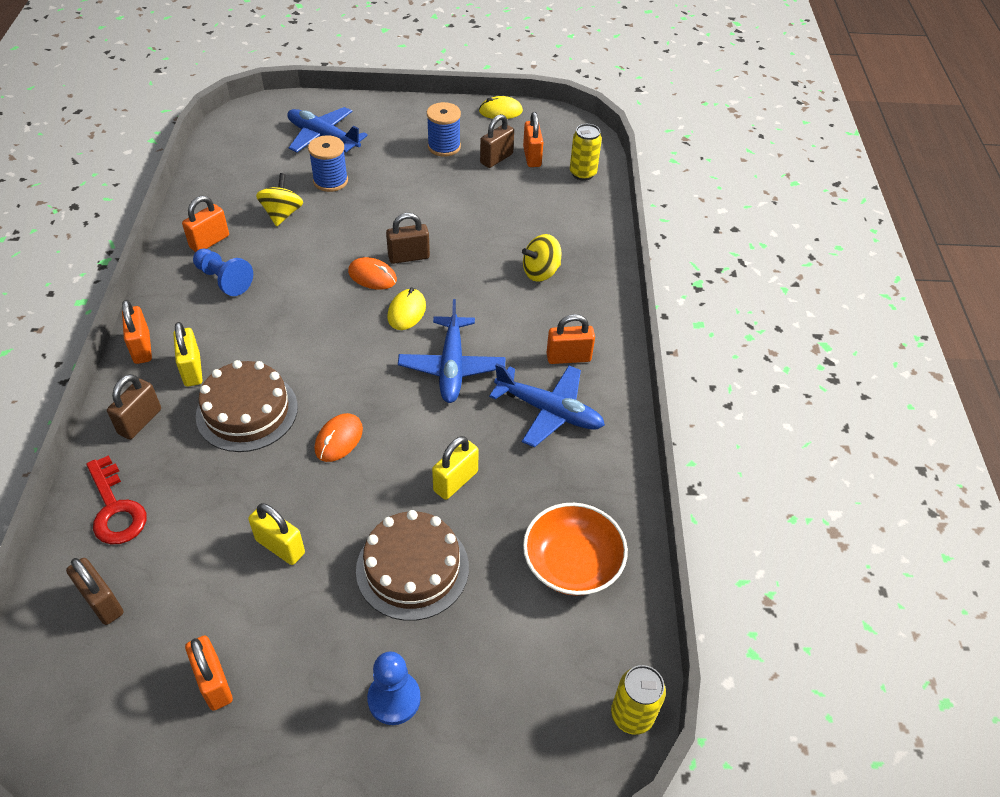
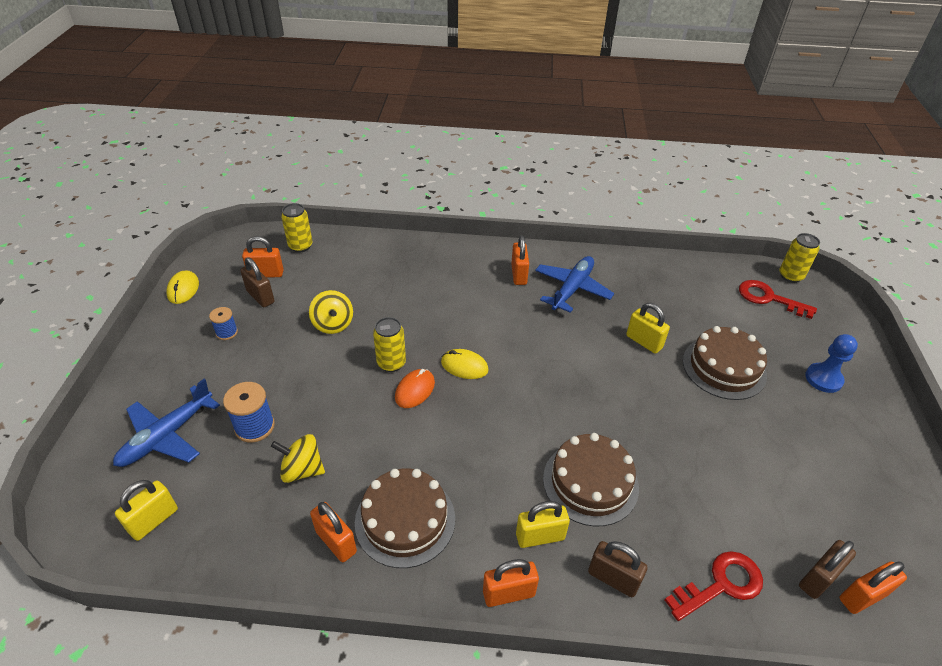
camera: 85 degrees left, 5 degrees down
orange padlock [185,636,233,711] -> orange padlock moved to [839,561,907,614]
blue pawn [193,249,253,296] -> brown cake [355,468,455,568]
yellow padlock [248,503,305,565] -> yellow padlock moved to [115,480,178,541]
orange mouse [315,413,363,462] -> none
brown padlock [386,213,430,264] -> yellow can [373,317,406,372]
blue plane [398,299,505,403] -> none
blue spool [427,102,461,157] -> blue spool [209,307,238,340], size x0.62
yellow spinning top [522,234,562,282] -> yellow spinning top moved to [309,290,353,334]
orange bowl [523,503,628,596] -> none
none -> red key [739,280,817,319]

